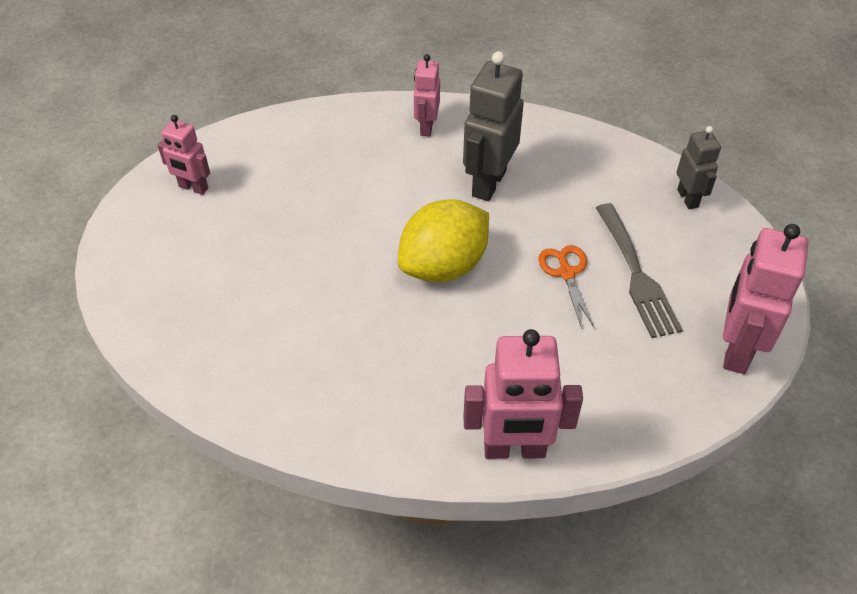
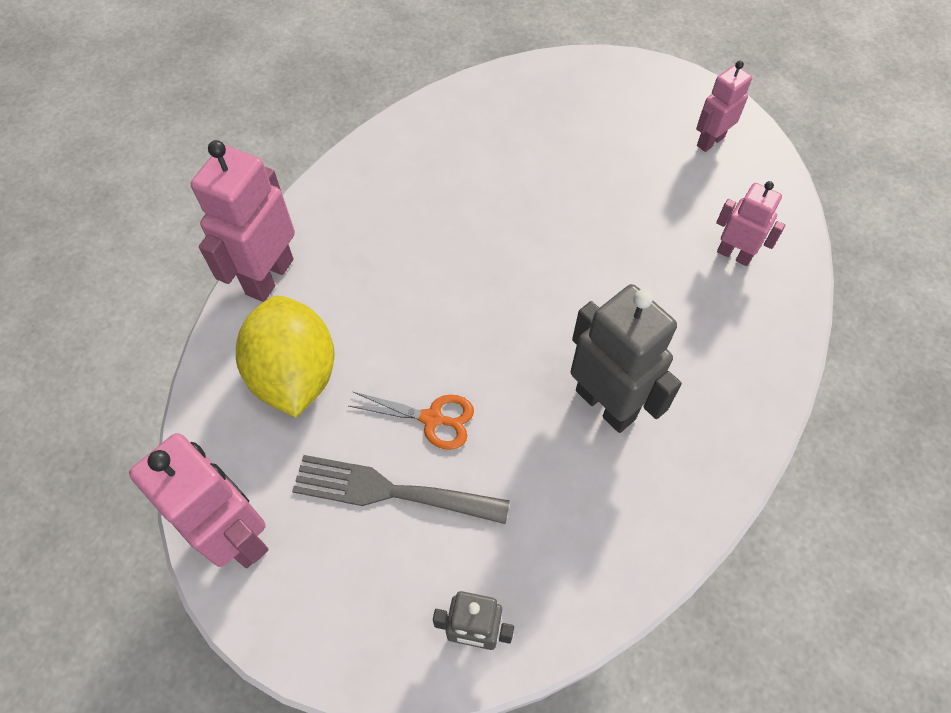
camera: 115 degrees right, 10 degrees up
yellow lemon [398,199,489,282] -> yellow lemon moved to [236,296,335,417]
pink robot [414,54,440,137] -> pink robot moved to [716,181,785,266]

